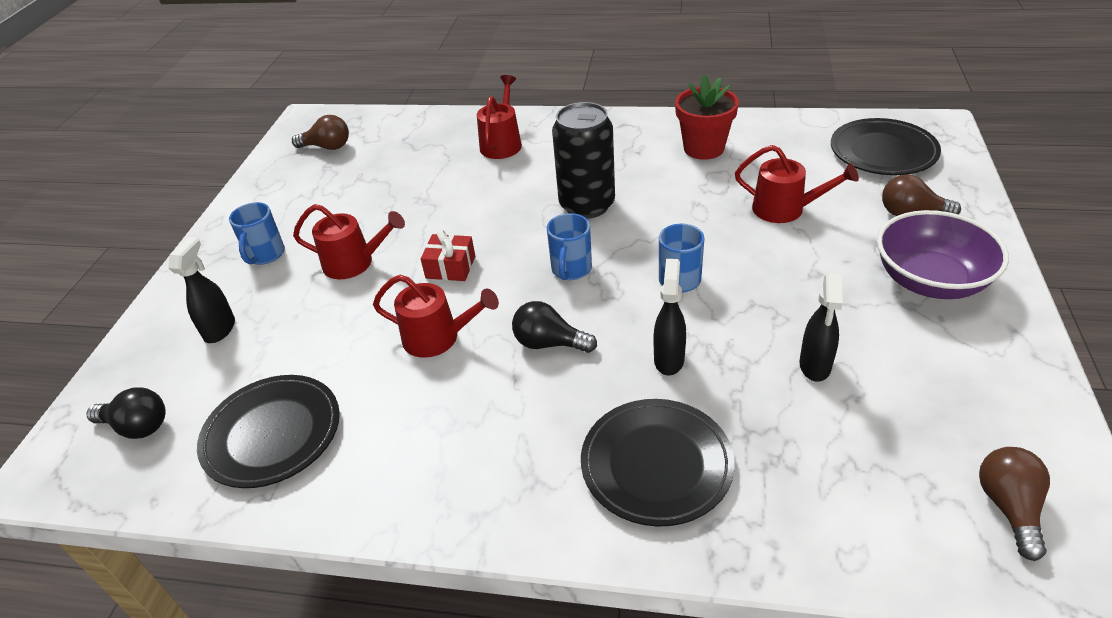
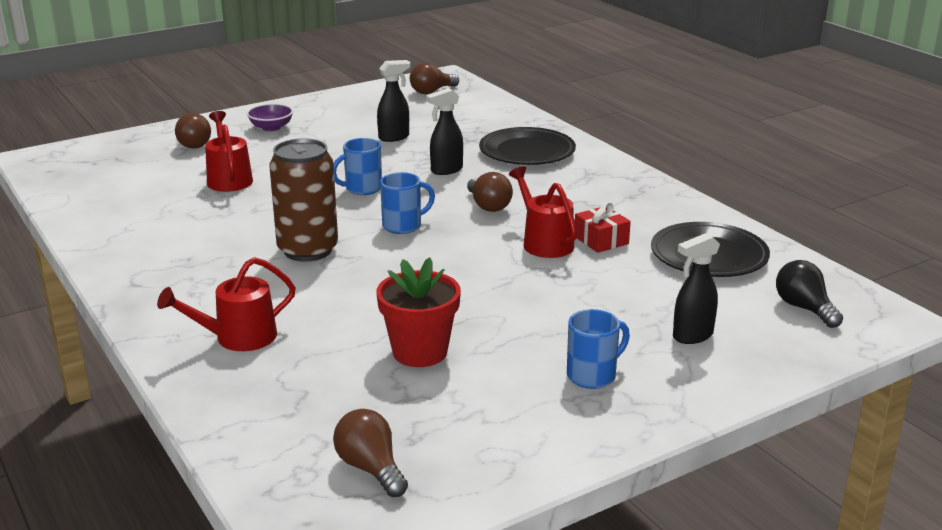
camera: 135 degrees left, 15 degrees down
red watering can [293,204,405,279] -> none
red gift [421,230,475,281] -> red gift moved to [575,201,631,253]
black light bulb [512,301,597,353] -> brown light bulb [467,172,513,212]
black can [552,102,615,219] -> brown can [269,138,338,262]
red flower pot [675,75,739,160] -> red flower pot moved to [376,257,461,367]
black plate [831,118,941,175] -> none
purple bowl [877,210,1009,299] -> purple bowl [247,104,293,131], size x0.54

